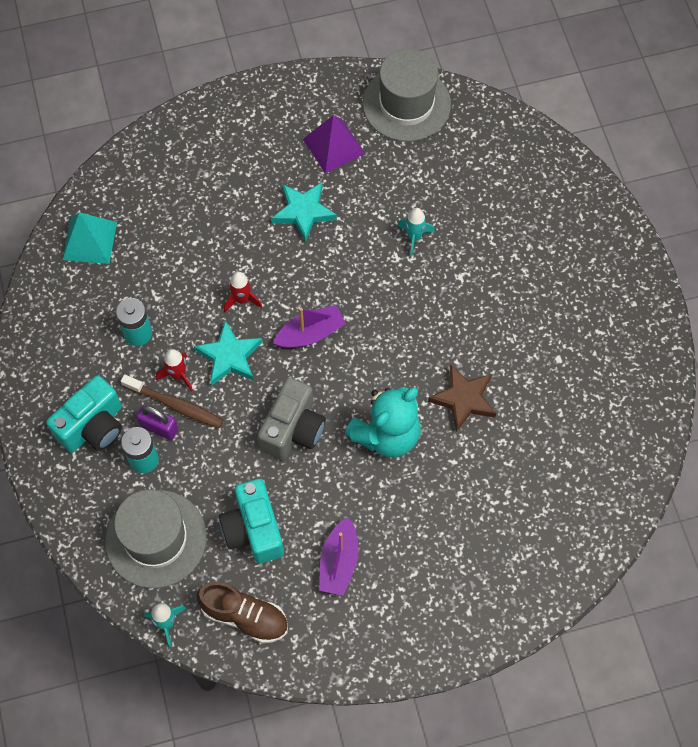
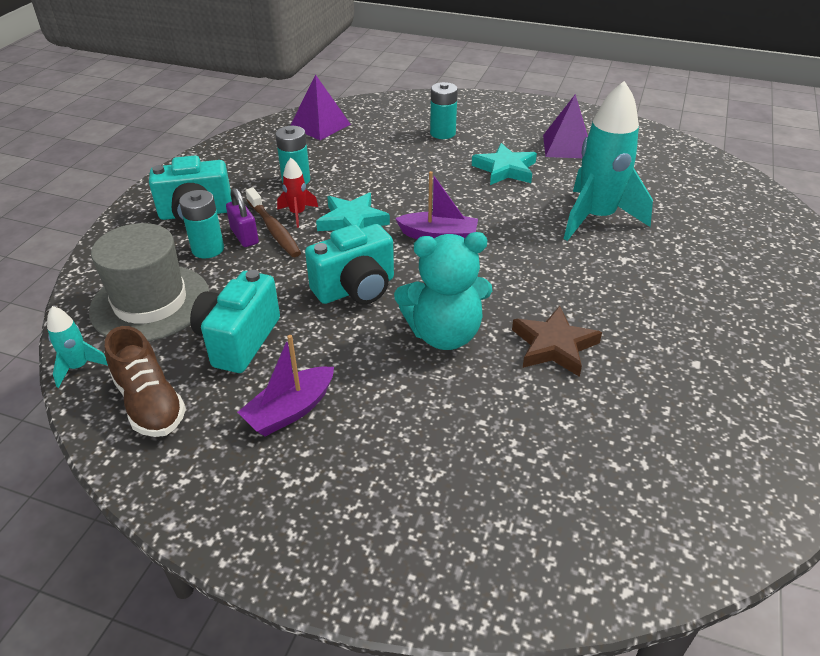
camera: 35 degrees right, 25 degrees down
turquoise pyramid [62,212,117,264] -> purple pyramid [290,74,351,140]
red rocket [224,272,262,312] -> none
grey camera [258,377,326,460] -> turquoise camera [305,224,394,304]
grey hat [362,49,451,142] -> none
turquoise rocket [398,208,435,257] -> turquoise rocket [564,81,653,241], size x2.22
none -> turquoise battery [430,82,458,139]

